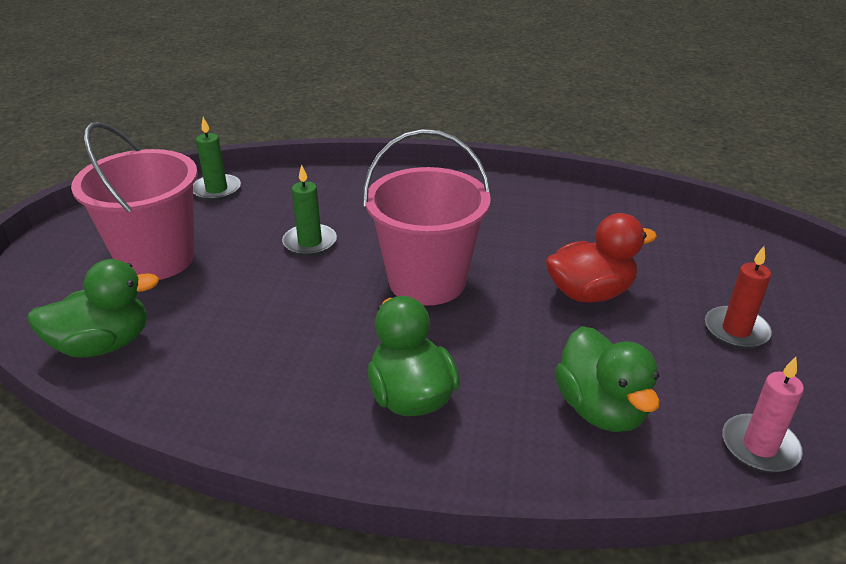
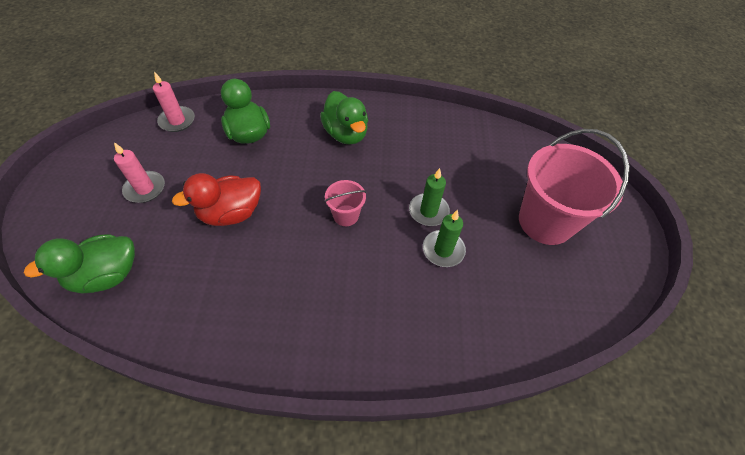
camera: 170 degrees right, 20 degrees up
green duck [27,259,159,358] -> green duck moved to [24,234,135,294]
green candle [193,117,241,201] -> green candle moved to [409,168,450,226]
pink bucket [363,129,491,305] -> pink bucket [325,180,366,226], size x0.47
red candle [705,246,772,349] -> pink candle [114,142,165,203]

